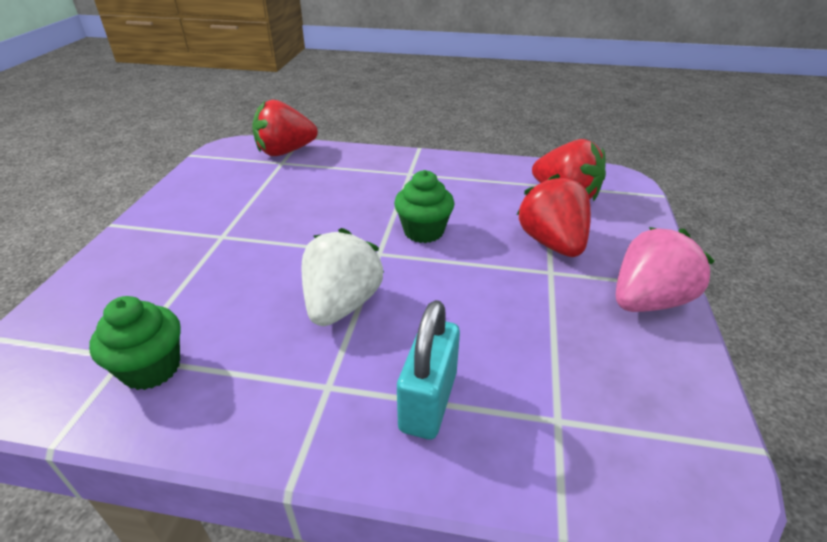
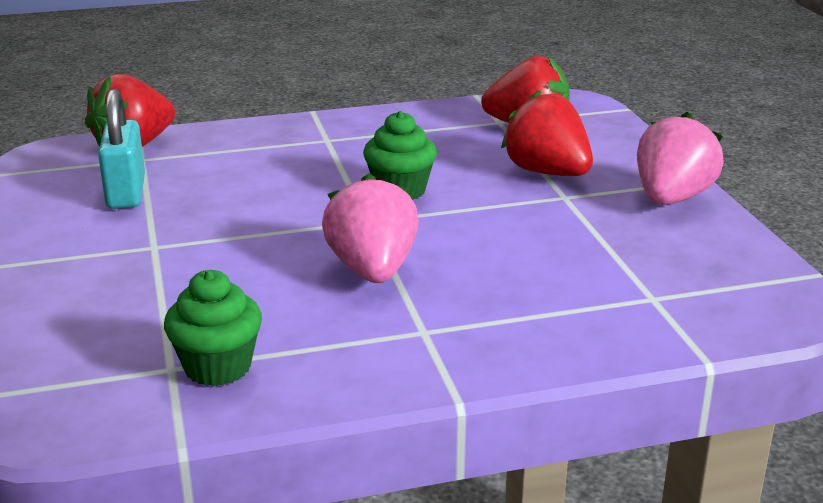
camera: 25 degrees left, 10 degrees down
white strawberry [302,228,384,326] -> pink strawberry [322,173,419,283]
turquoise padlock [397,300,460,439] -> turquoise padlock moved to [98,89,145,209]

